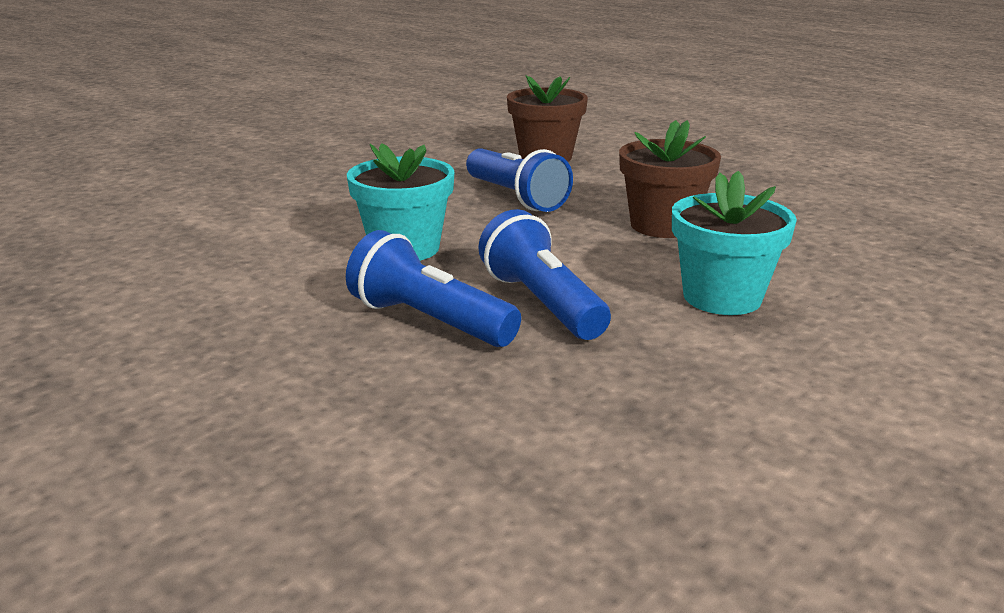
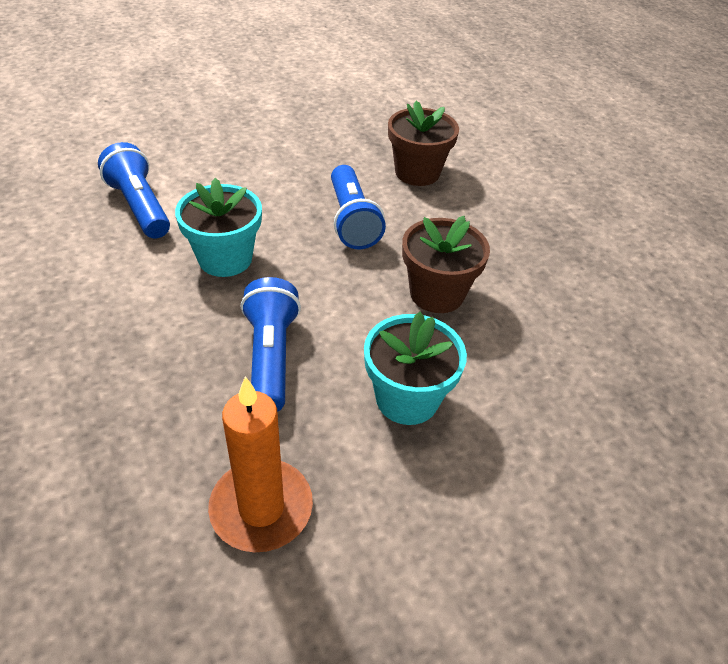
camera: 20 degrees right, 20 degrees up
blue flashlight [346,230,521,347] -> blue flashlight moved to [98,142,170,239]
none -> orange candle [208,376,313,552]

